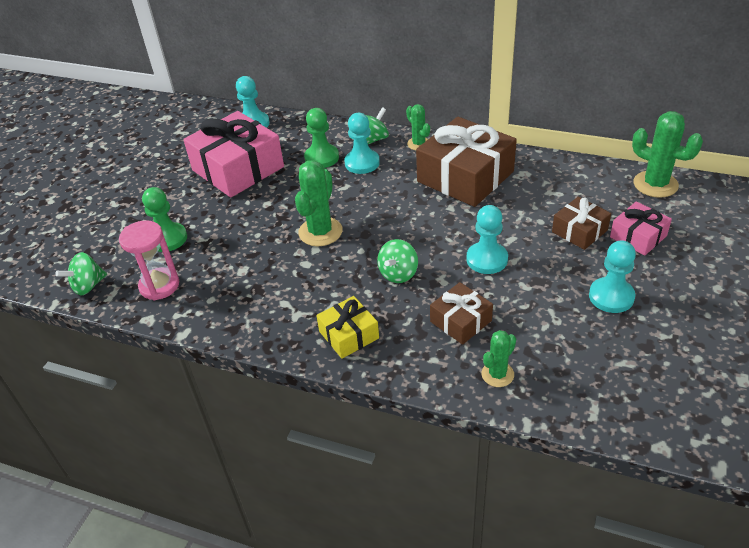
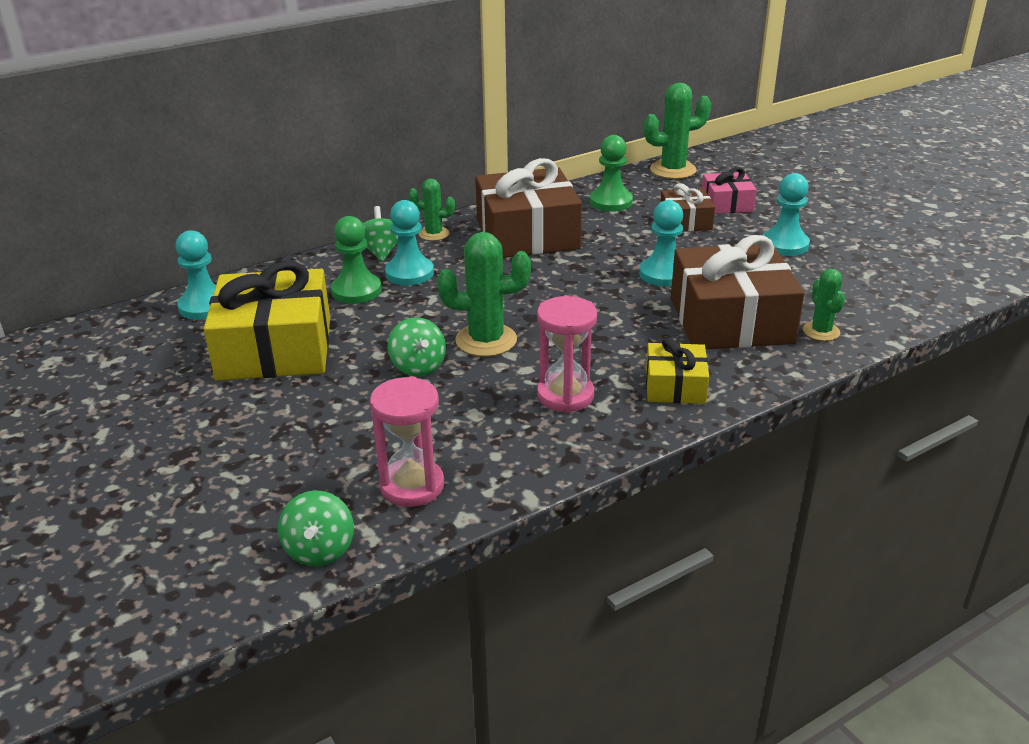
camera: 55 degrees left, 10 degrees down
green pawn [142,187,187,252] -> green pawn moved to [590,135,633,212]
pink gift [183,111,284,198] -> yellow gift [204,261,330,381]
green cactus [295,160,343,246] -> green cactus turned 60 degrees counterclockwise [437,232,531,357]
green spinning top [377,239,418,283] -> green spinning top moved to [388,317,446,376]
brown gift [430,282,493,345] -> brown gift [671,235,805,349], size x1.95
none -> pink hourglass [537,296,597,413]

